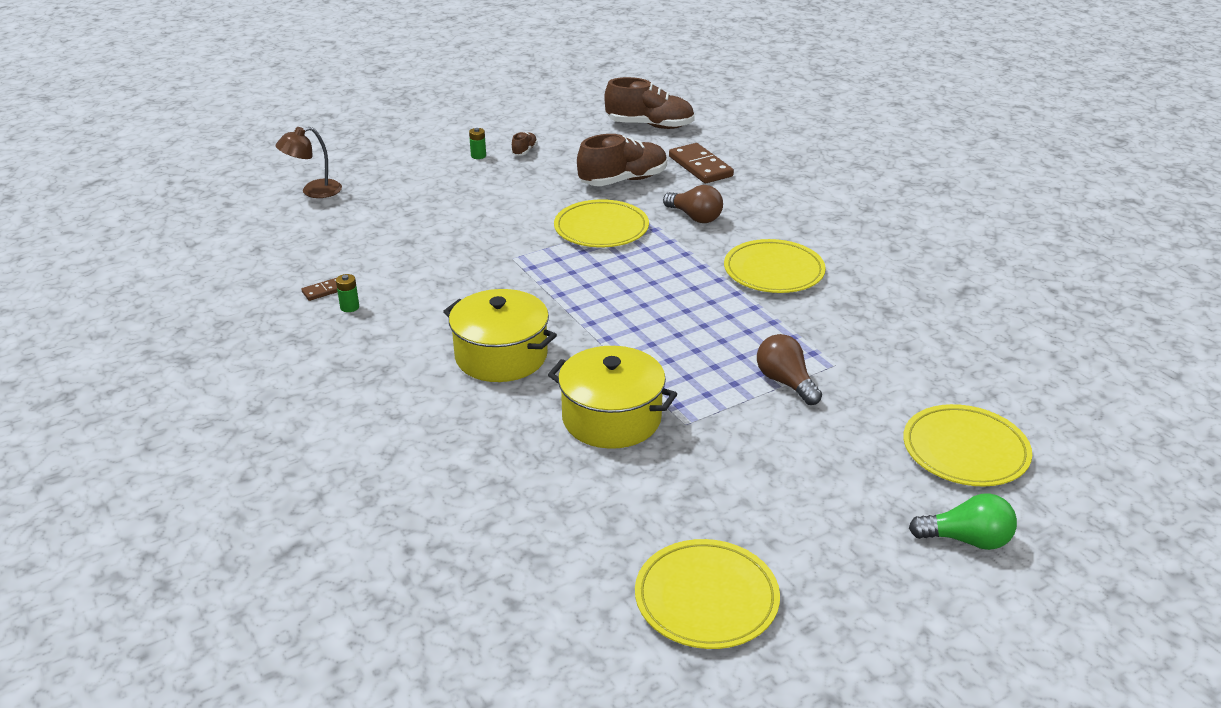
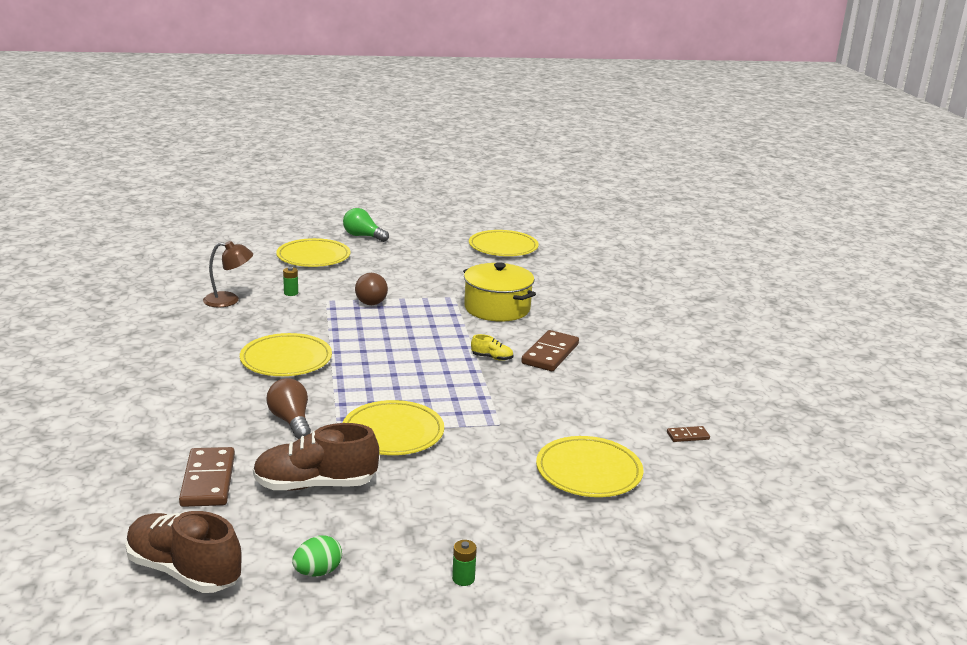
camera: 160 degrees left, 10 degrees down
brown lamp [276,127,342,198] -> brown lamp moved to [203,241,253,307]
green battery [336,274,359,312] -> green battery moved to [283,267,298,296]
yellow pot [443,289,557,382] -> brown domino [521,330,579,371]
brown shoe [511,132,538,156] -> none
none -> green egg [292,535,342,577]
none -> yellow shoe [471,334,513,361]
none -> yellow plate [536,436,643,497]

